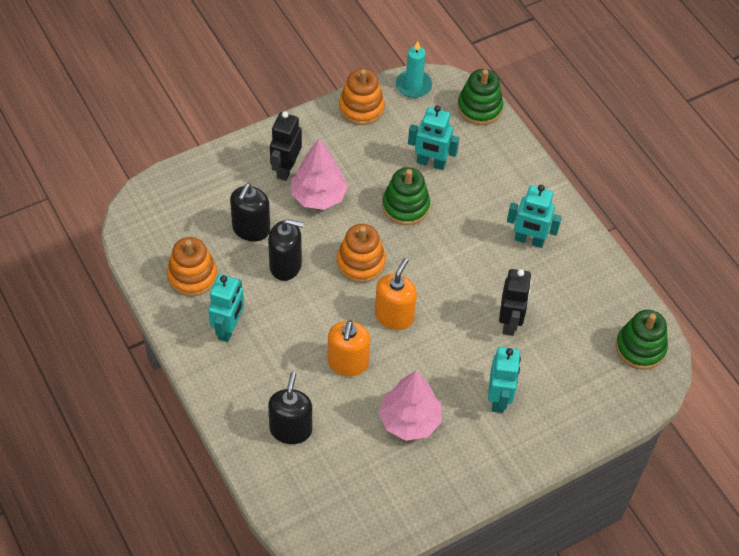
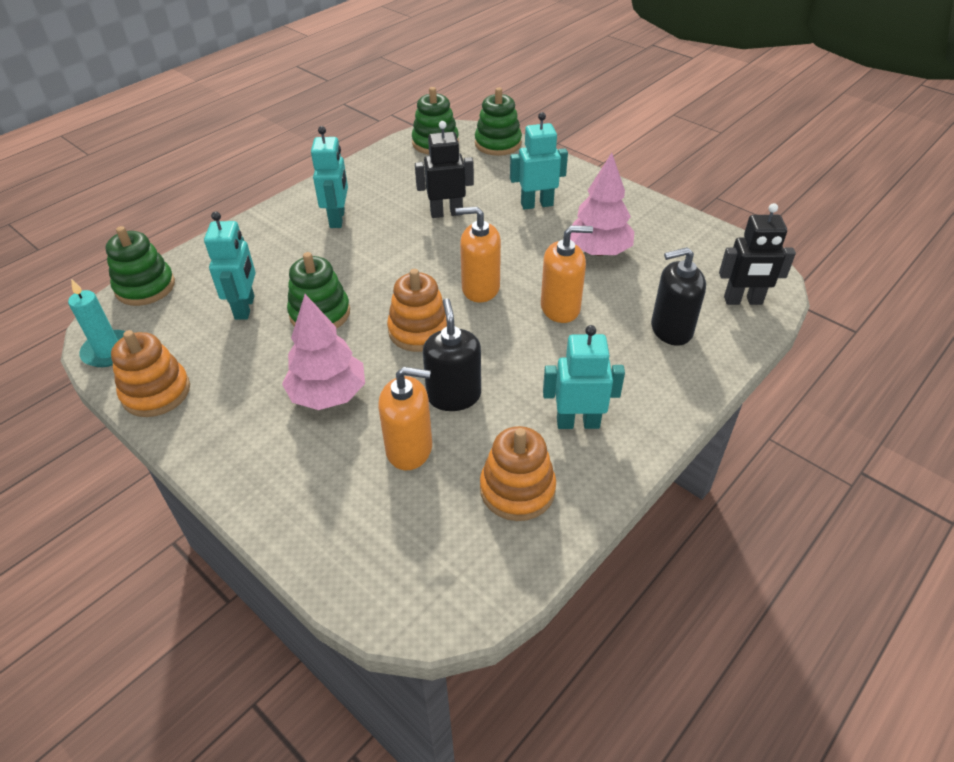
camera: 105 degrees left, 10 degrees down
black soap dispenser [230,183,270,242] -> orange soap dispenser [378,367,432,471]
black robot [270,111,302,181] -> black robot moved to [719,203,796,305]
none -> green stacking toy [475,87,522,156]

